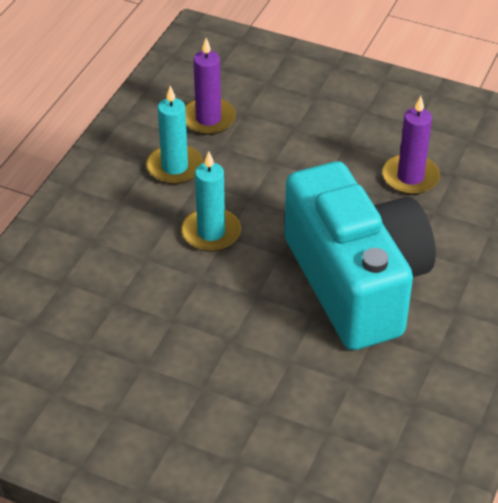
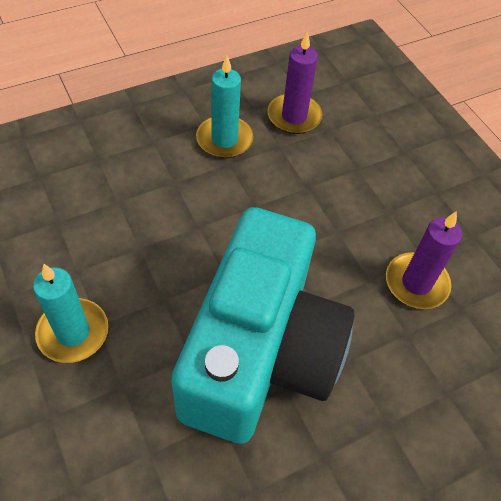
camera: 35 degrees right, 10 degrees up
turquoise candle [181,151,241,252] -> turquoise candle moved to [33,264,108,363]

